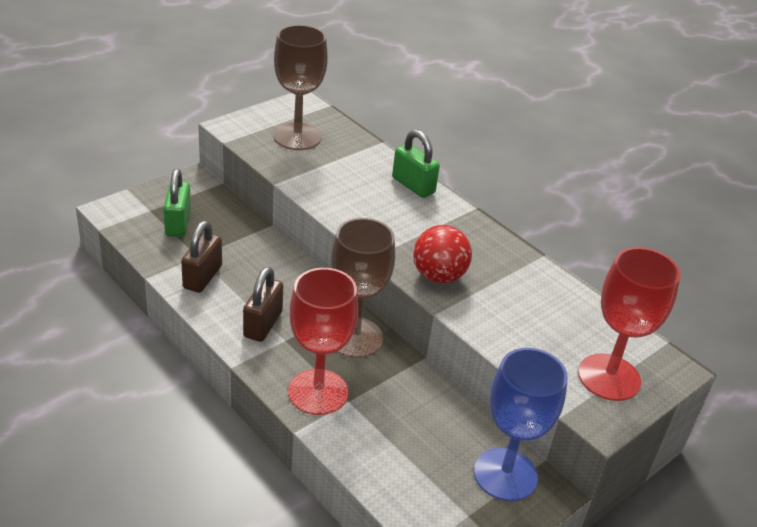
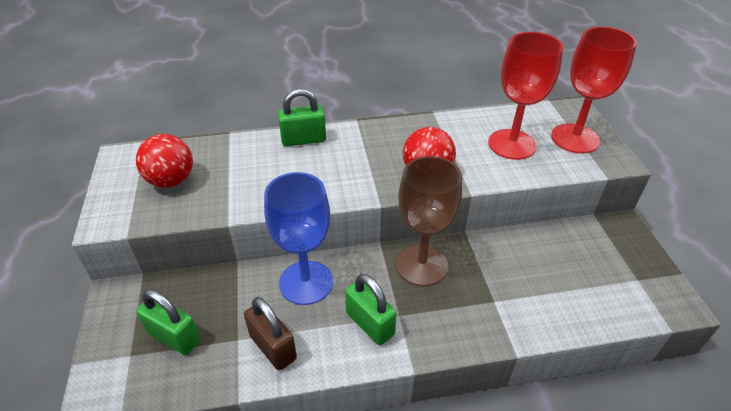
camera: 55 degrees left, 5 degrees up
brown padlock [243,267,283,342] -> green padlock [345,274,397,345]
brown goblet [274,25,328,150] -> red ball [136,134,193,188]
red goblet [288,268,358,415] -> red goblet moved to [488,32,563,160]
blue goblet [474,348,568,501] -> blue goblet moved to [264,172,333,305]

